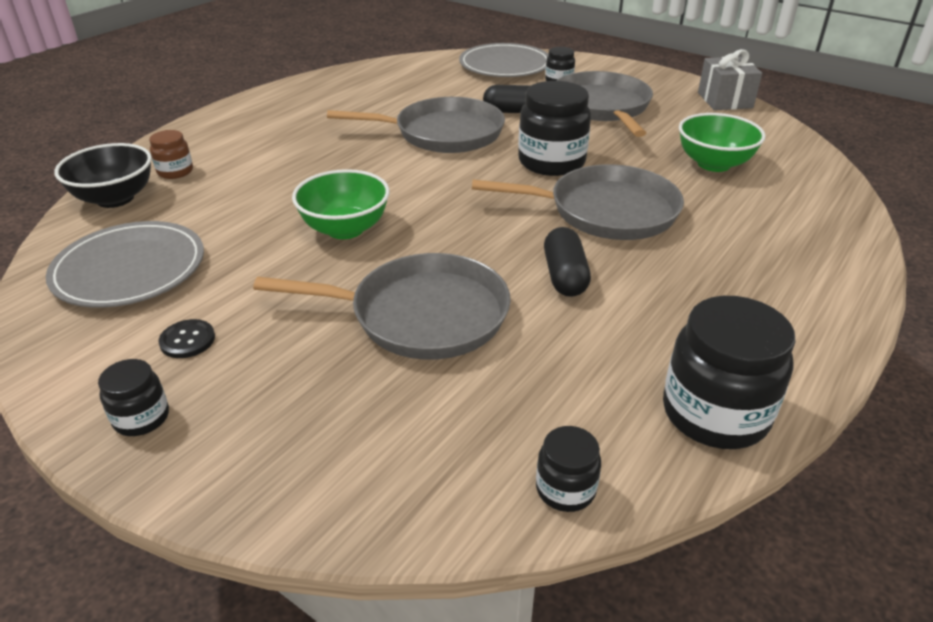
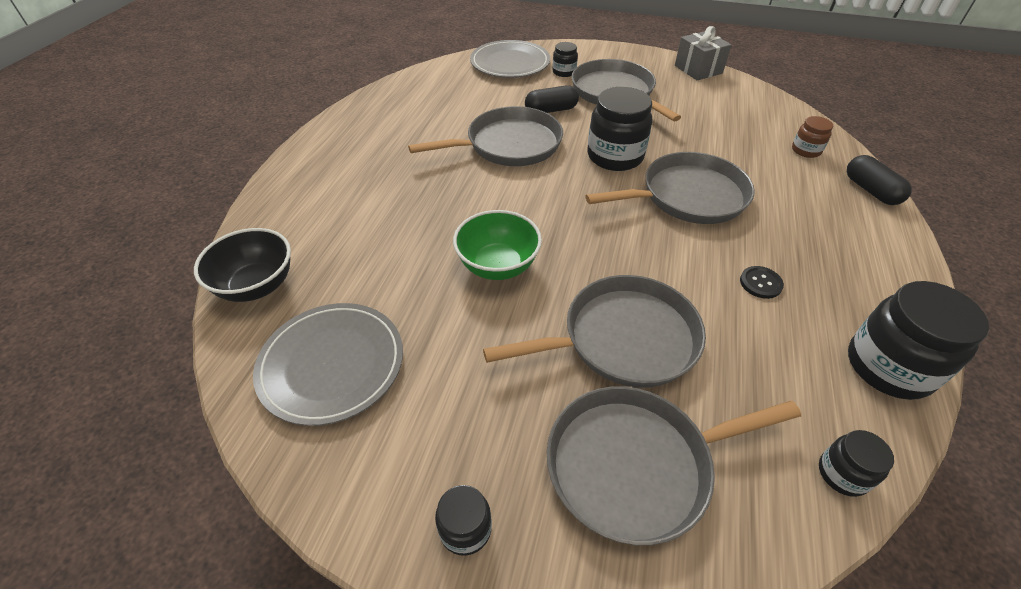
camera: 20 degrees left, 10 degrees up
brown jar [149,130,193,179] -> brown jar moved to [792,116,833,158]
black button [158,319,215,358] -> black button moved to [740,266,784,299]
black capsule [544,227,591,297] -> black capsule moved to [847,155,912,205]
green bowl [679,113,766,172] -> none
none -> grey pan [547,386,801,545]

